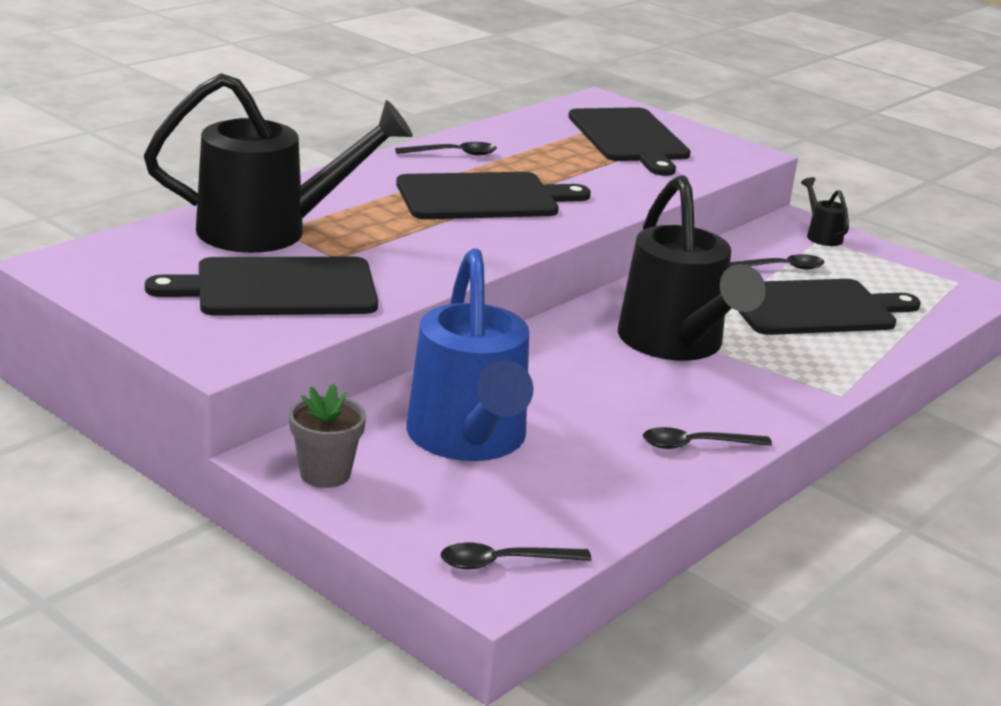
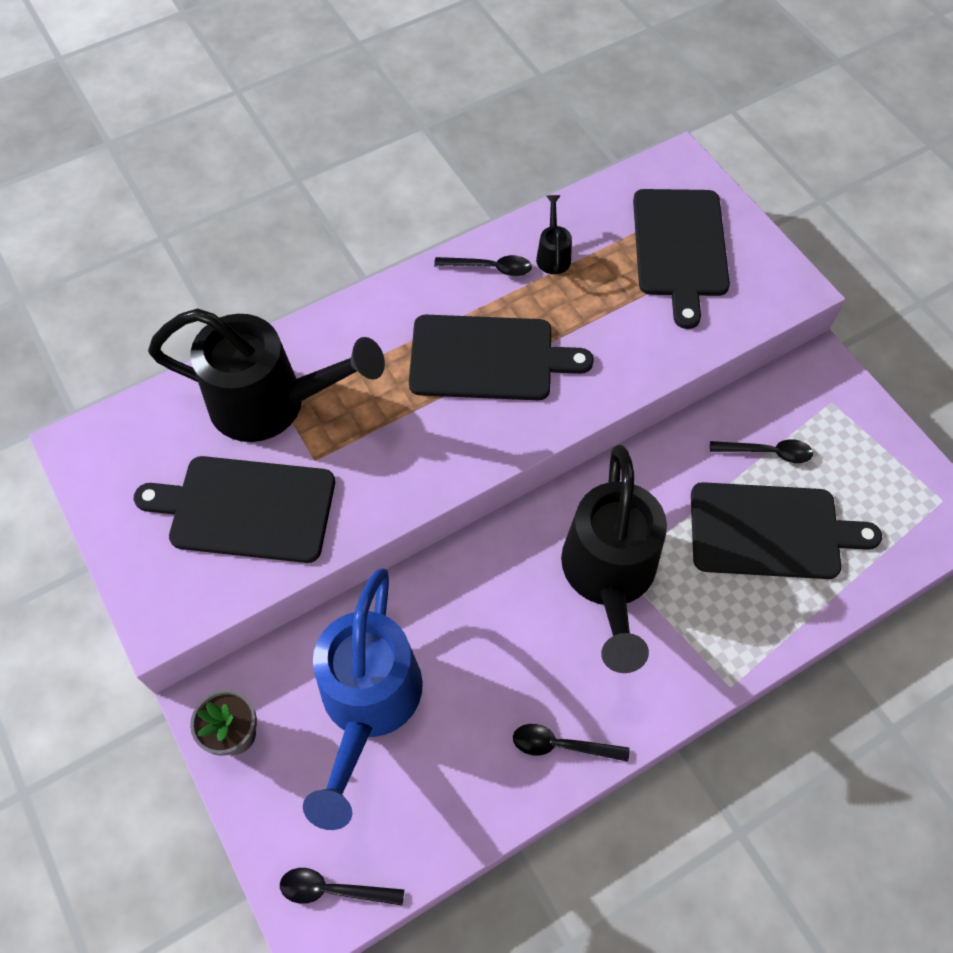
camera: 20 degrees right, 35 degrees up
black watering can [801,177,849,246] -> black watering can moved to [536,195,572,274]

